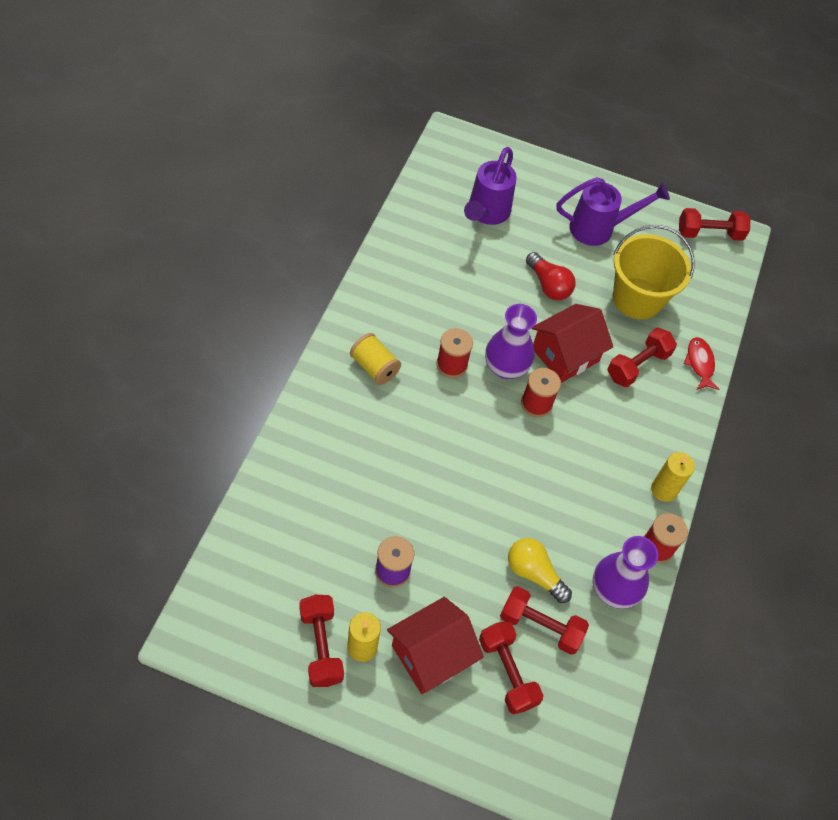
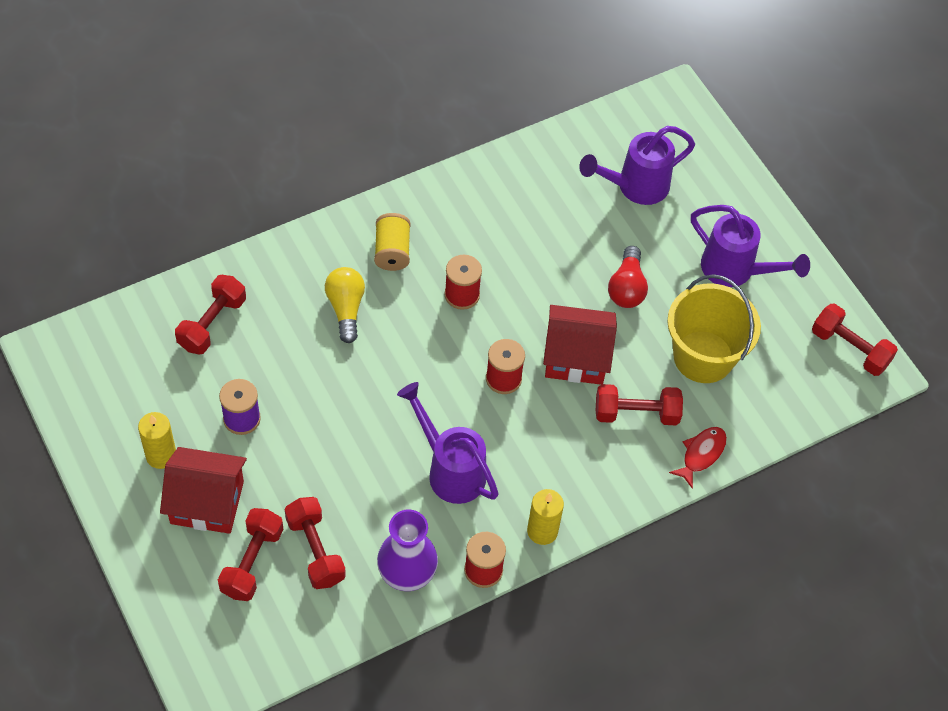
camera: 45 degrees right, 0 degrees up
red dumbbell [299,594,344,687] -> red dumbbell moved to [175,275,246,355]
purple vase [485,304,537,379] -> none
yellow light bulb [508,538,572,603] -> yellow light bulb moved to [325,267,365,343]
none -> purple watering can [397,382,499,504]

